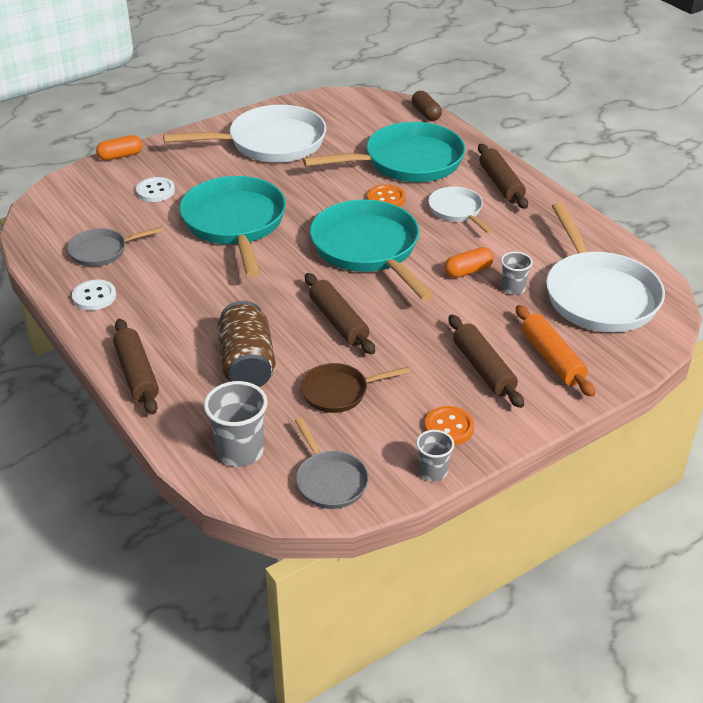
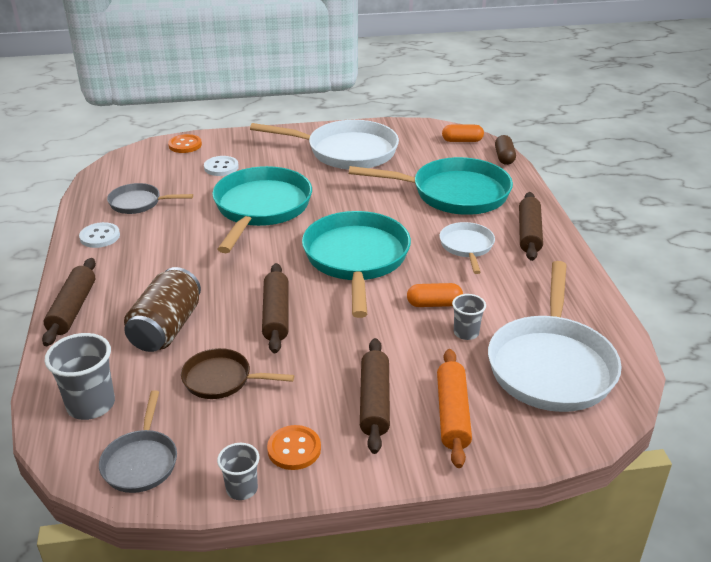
camera: 25 degrees right, 5 degrees down
orange capsule [96,135,143,161] -> orange capsule moved to [442,125,484,142]
orange button [367,184,406,207] -> orange button moved to [168,134,202,153]

